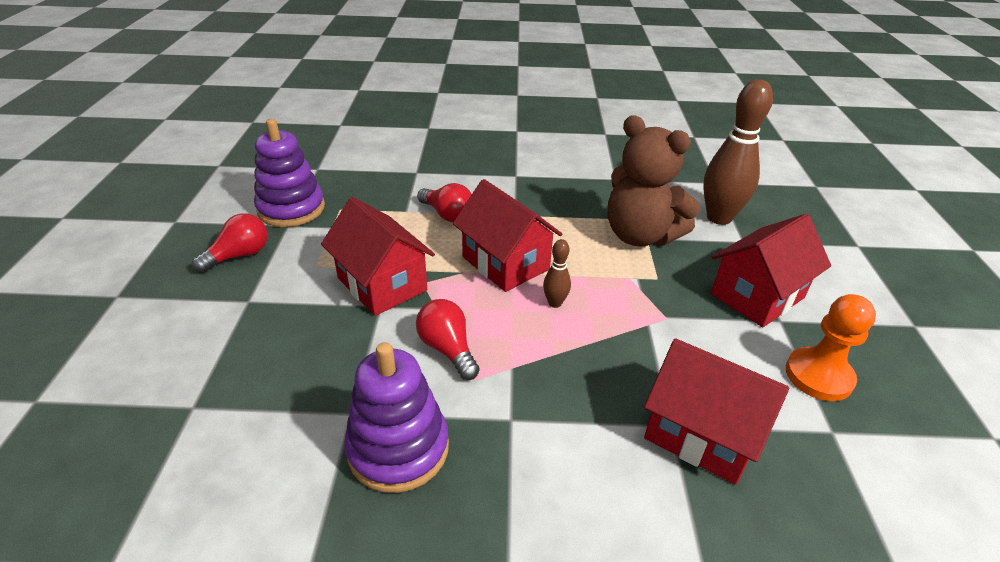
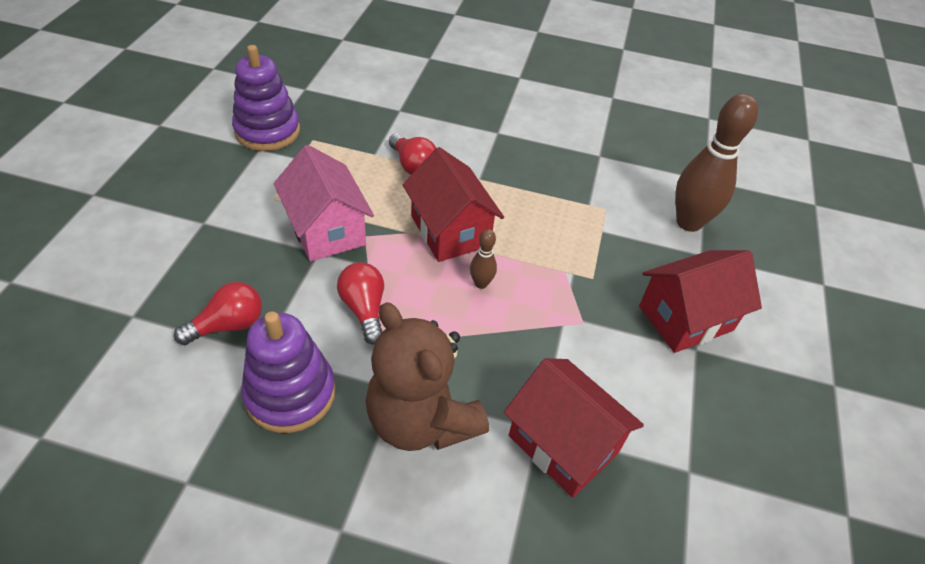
camera: 10 degrees right, 10 degrees up
red light bulb [192,213,268,273] -> red light bulb moved to [174,282,262,345]
red house [321,197,435,316] -> pink house [274,145,374,262]
brown teddy bear [608,116,700,246] -> brown teddy bear moved to [366,302,489,451]
orange pawn [786,294,876,401] -> none

